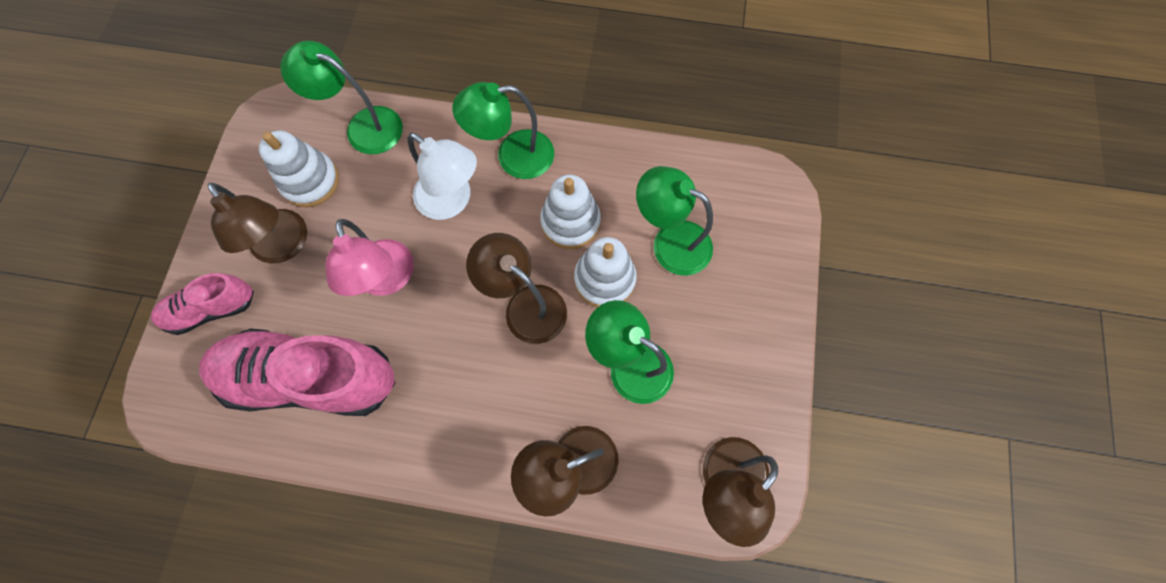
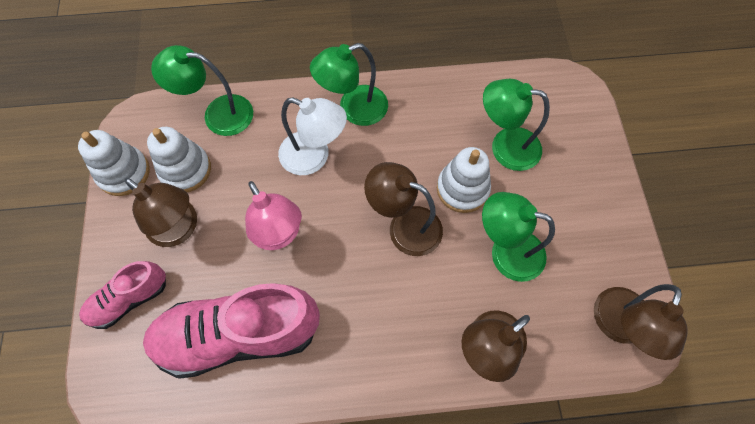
camera: 15 degrees left, 5 degrees down
white stacking toy [540,175,601,249] -> white stacking toy moved to [78,130,150,196]

